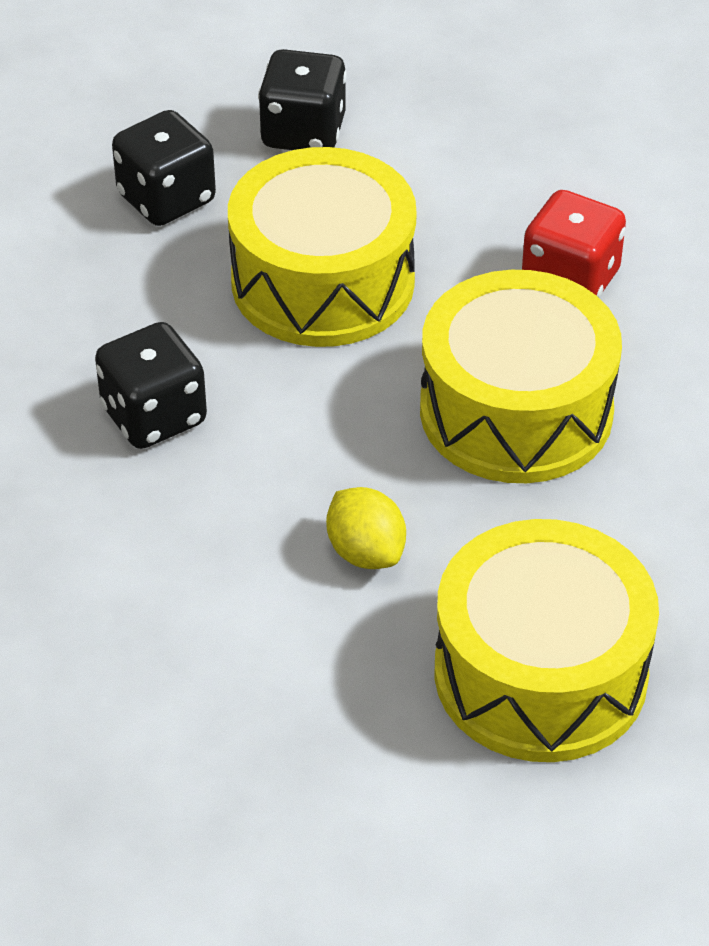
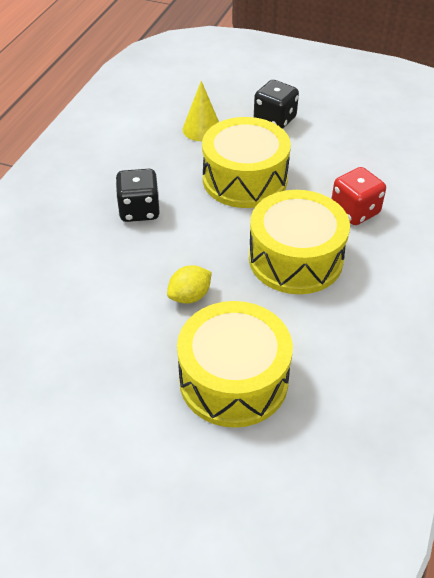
camera: 25 degrees right, 0 degrees up
black dice [112,110,216,226] -> yellow cone [182,81,219,141]
yellow lemon [326,487,406,569] -> yellow lemon turned 60 degrees clockwise [167,265,212,304]

